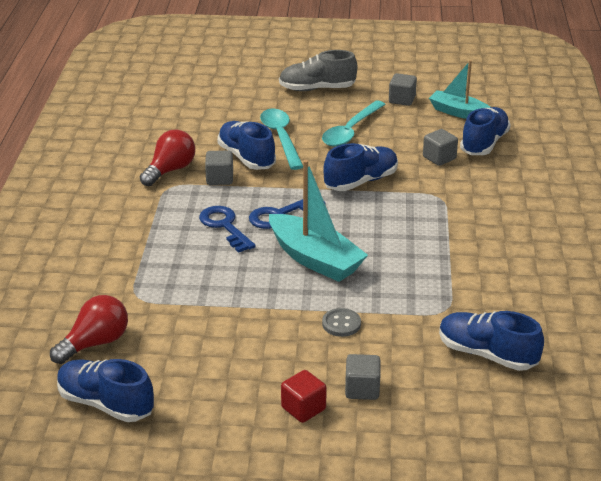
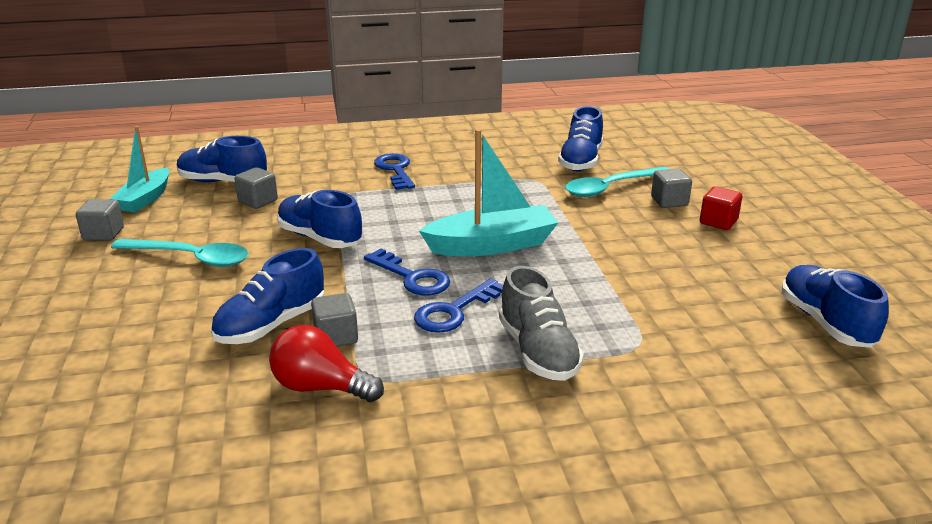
camera: 105 degrees left, 5 degrees down
red light bulb [50,295,128,364] -> none
blue shoe [57,359,154,422] -> blue shoe turned 150 degrees clockwise [782,265,889,348]
turquoise spoon [260,109,303,170] -> turquoise spoon moved to [565,167,670,197]
turquoise boat [269,160,368,282] -> turquoise boat turned 45 degrees clockwise [419,129,559,256]
grey shoe [279,50,357,91] -> grey shoe moved to [499,266,584,381]
grey button [322,308,361,337] -> none
none -> blue key [374,153,415,190]

